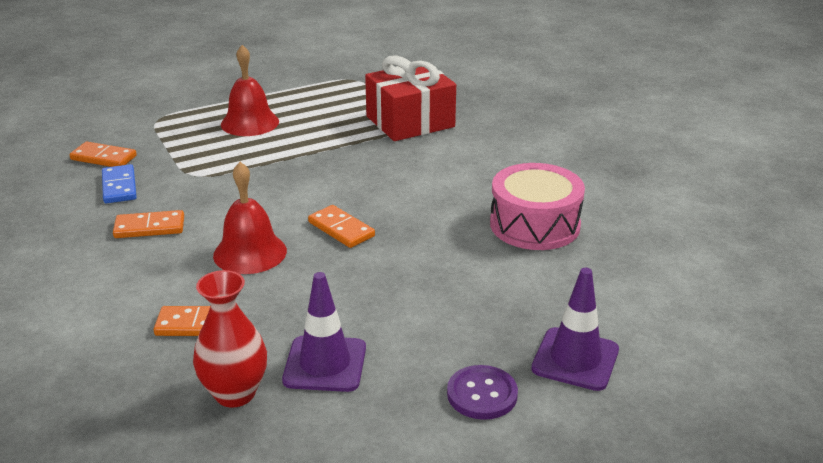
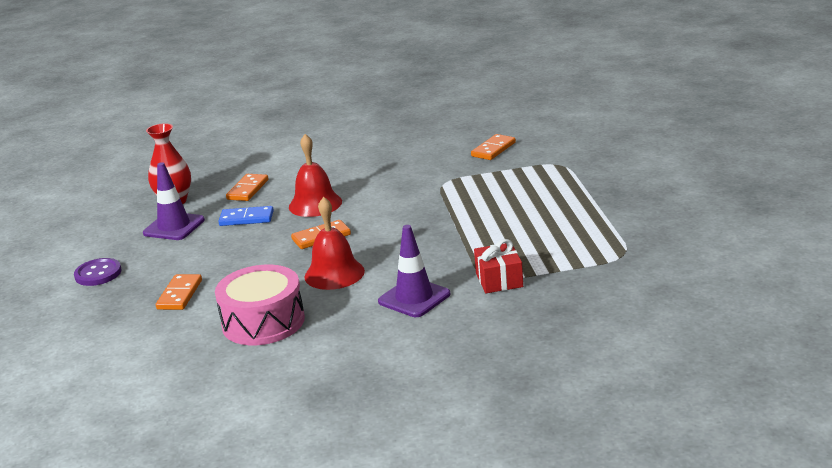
camera: 110 degrees right, 5 degrees down
blue domino [102,164,137,204] -> blue domino moved to [218,206,274,226]
orange domino [113,210,184,238] -> orange domino moved to [156,274,202,310]
red bell [221,45,279,136] -> red bell moved to [305,197,365,290]
red gift [365,55,456,141] -> red gift [474,239,523,293], size x0.57
purple traffic cone [531,268,619,391] -> purple traffic cone moved to [378,225,450,317]

